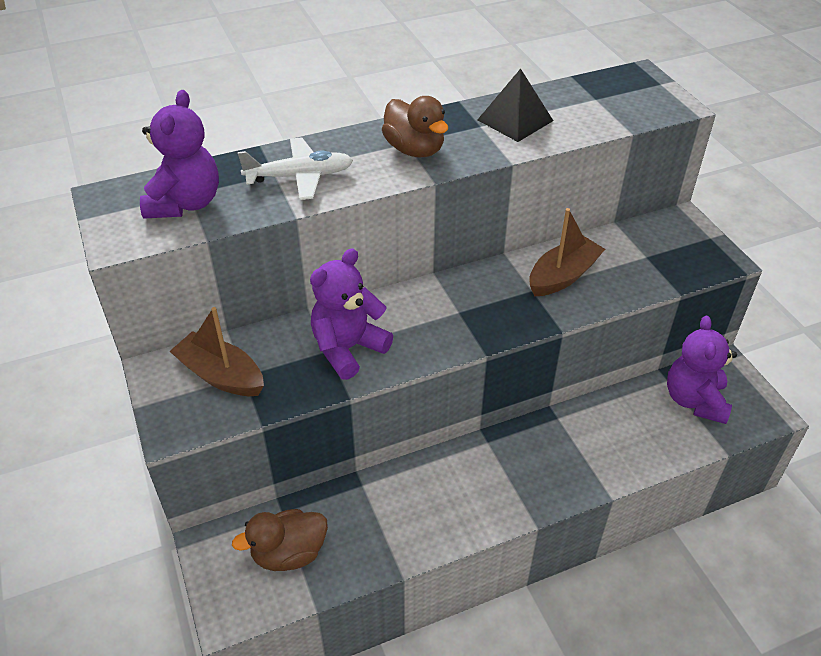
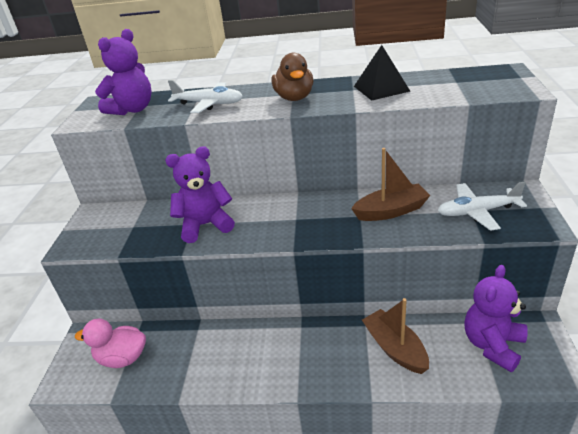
camera: 30 degrees right, 10 degrees down
brown boat [169,307,264,396] -> brown boat moved to [362,298,429,374]
brown duck [232,509,328,571] -> pink duck [75,319,146,368]
none -> white plane [437,182,527,231]

